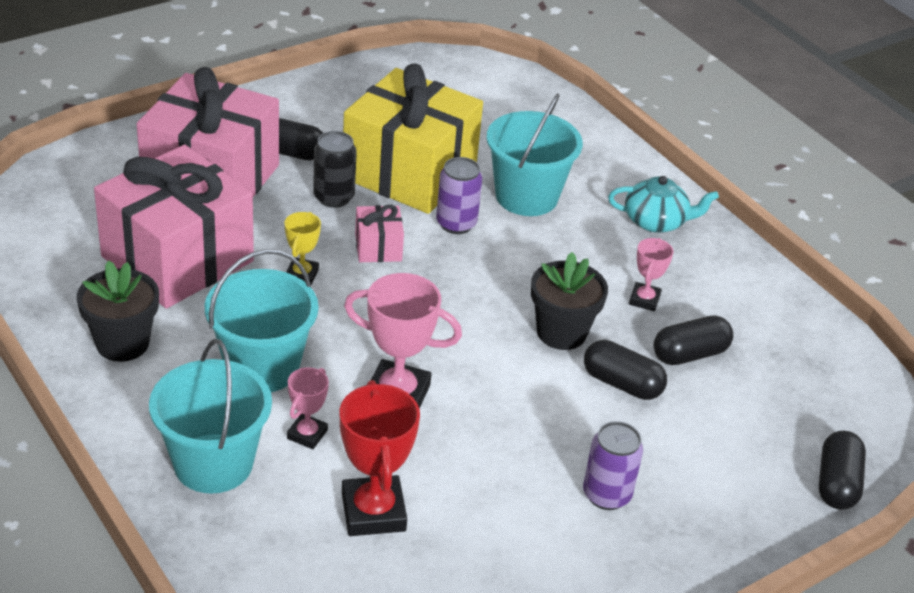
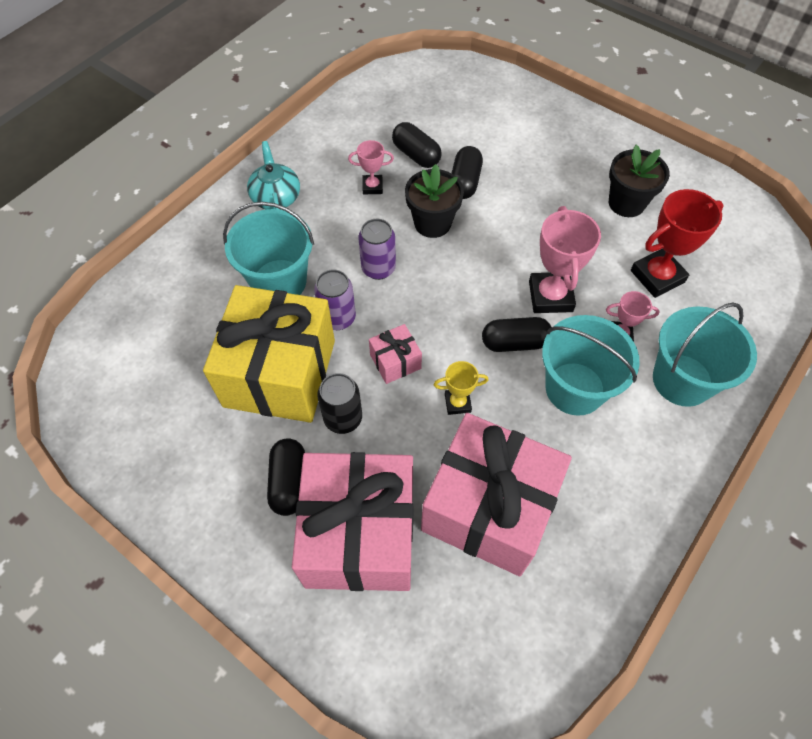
camera: 105 degrees left, 20 degrees up
black flower pot [77,260,159,362] -> black flower pot moved to [609,145,670,217]
purple can [583,421,643,510] -> purple can moved to [358,219,396,280]
black capsule [819,431,866,510] -> black capsule moved to [482,317,551,352]

